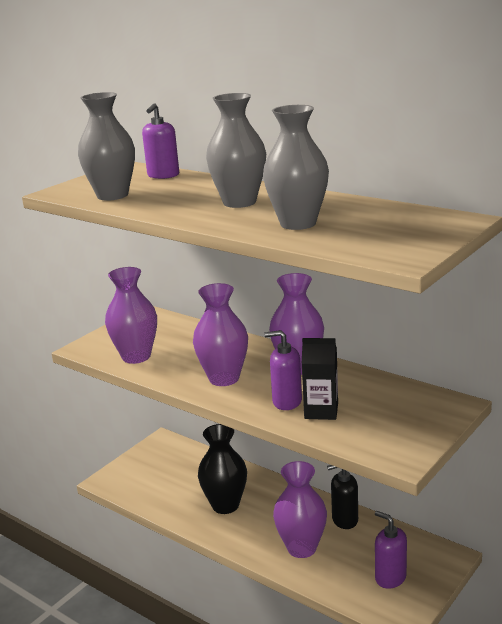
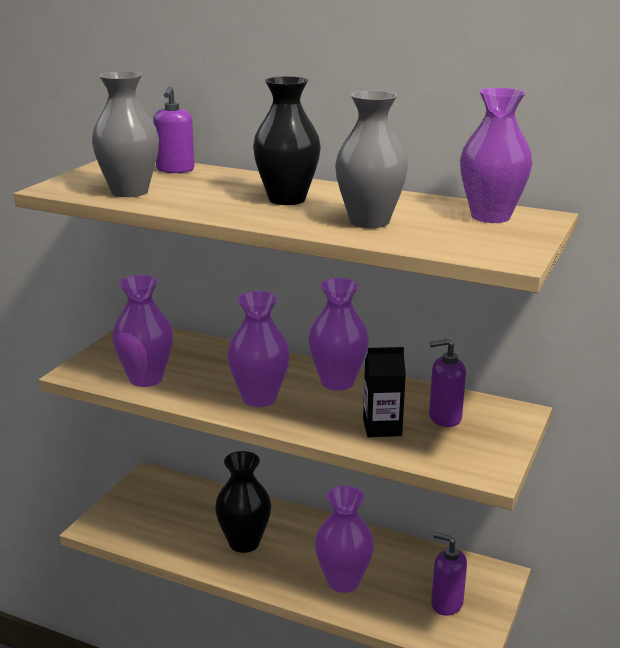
camera: 15 degrees left, 0 degrees up
grey vase [206,93,266,208] -> black vase [253,76,321,205]
purple soap dispenser [264,330,302,410] -> purple soap dispenser moved to [429,339,466,427]
black soap dispenser [327,465,358,529] -> none
none -> purple vase [460,88,532,223]

